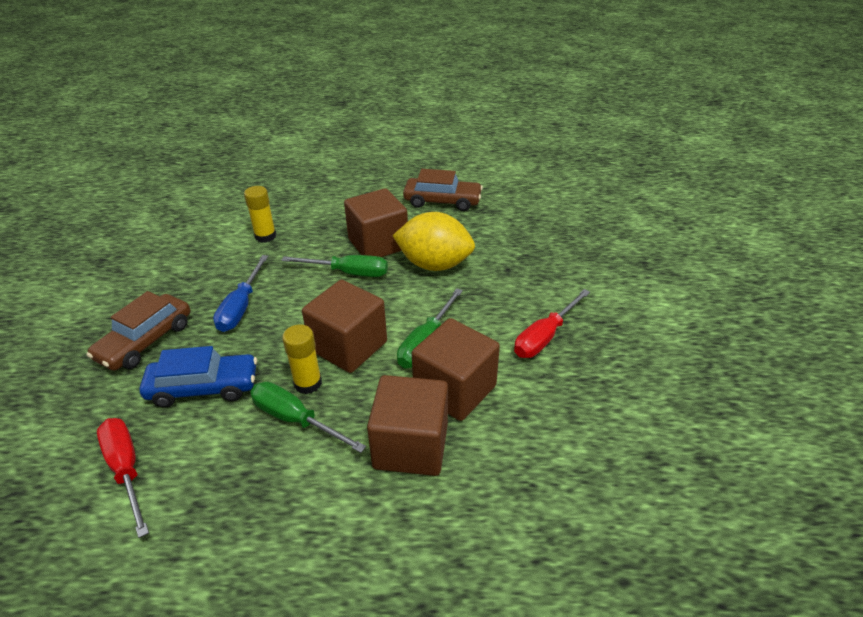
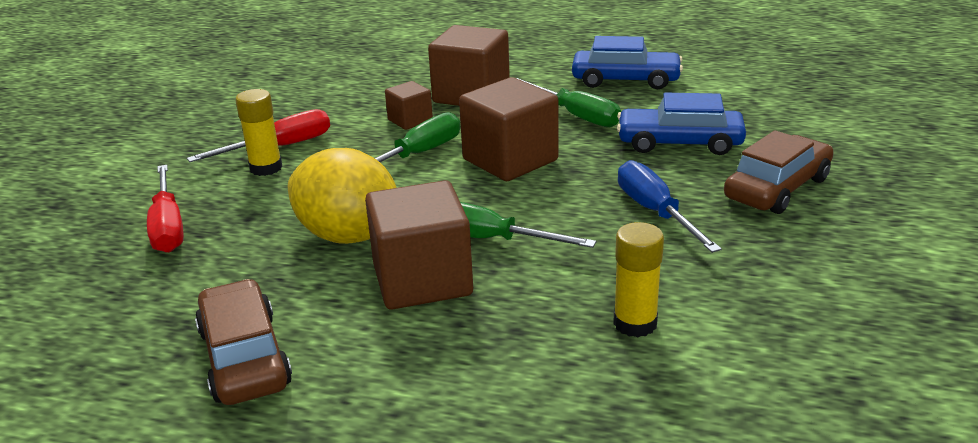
camera: 165 degrees left, 10 degrees down
red screwdriver [97,418,149,538] -> red screwdriver moved to [147,165,184,253]
blue screwdriver [213,255,268,332] -> blue screwdriver turned 45 degrees counterclockwise [618,160,722,253]
yellow glue stick [282,324,322,394] -> yellow glue stick moved to [235,89,283,176]
brown car [403,169,483,211] -> brown car turned 45 degrees clockwise [195,279,292,405]
brown cube [412,318,500,421] -> brown cube [385,81,433,130], size x0.53
none -> blue car [572,36,683,89]

